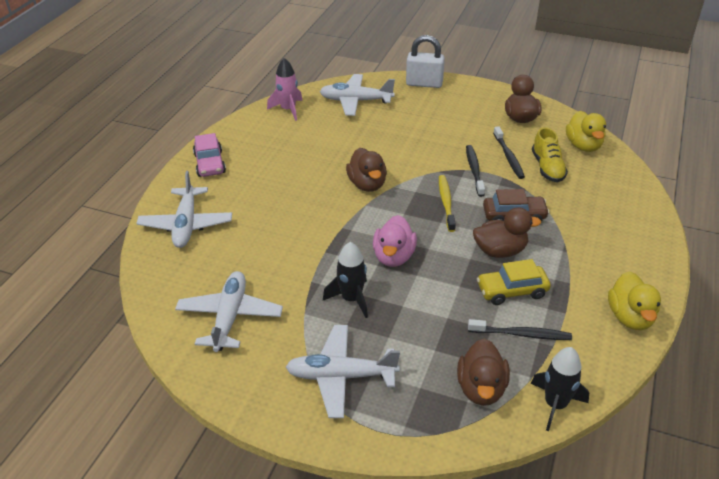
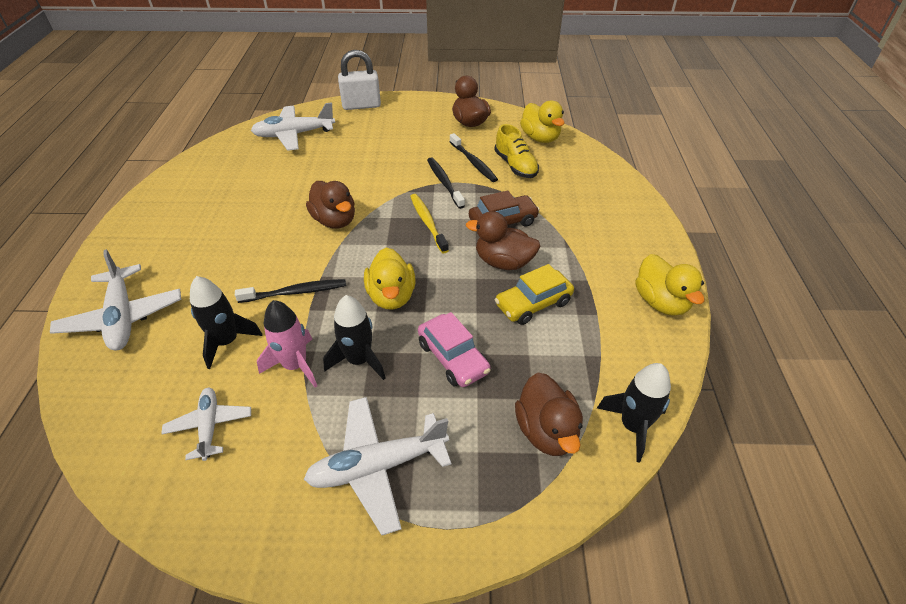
camera: 20 degrees left, 5 degrees up
white plane [175,271,283,352] -> white plane [161,388,251,461], size x0.61
pink car [193,133,226,177] -> pink car moved to [418,312,491,387]
pink rocket [267,58,303,121] -> pink rocket moved to [257,300,317,387]
pink duck [373,215,417,267] -> yellow duck [364,247,416,310]
black toothbrush [468,319,572,340] -> black toothbrush moved to [235,279,346,303]
brown duck [473,208,541,258] -> brown duck turned 135 degrees counterclockwise [466,211,541,270]
none -> black rocket [190,276,263,369]

